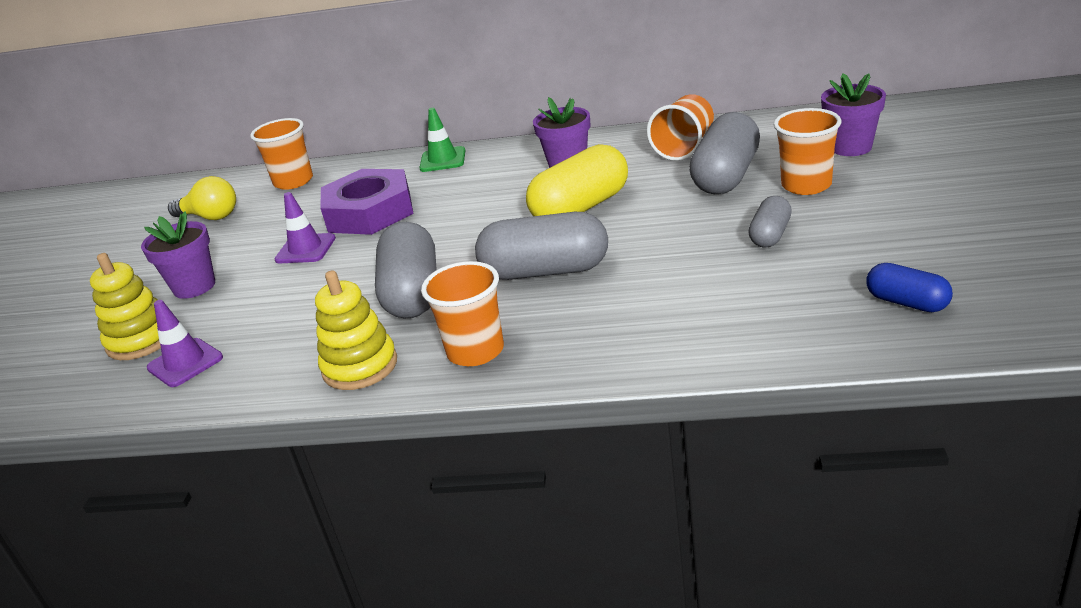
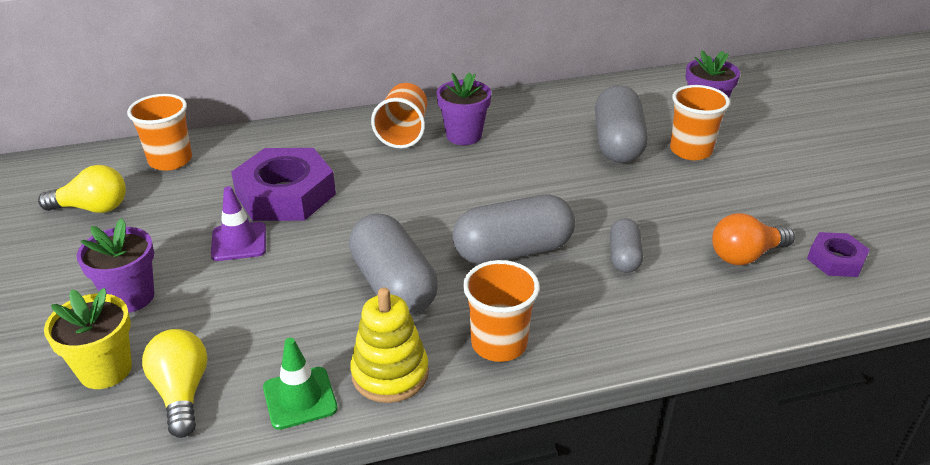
camera: 25 degrees left, 5 degrees up
yellow stacking toy [90,253,161,360] -> yellow flower pot [44,288,132,389]
purple traffic cone [147,300,223,387] -> yellow light bulb [142,329,207,438]
green traffic cone [419,108,465,172] -> green traffic cone moved to [263,338,338,430]
yellow capsule [526,144,628,216] -> none
orange cup [647,94,714,161] -> orange cup moved to [371,83,427,148]
grey capsule [748,196,792,248] -> grey capsule moved to [610,218,643,273]
blue capsule [866,263,953,312] -> purple nut [807,232,870,277]
none -> orange light bulb [712,213,795,265]

